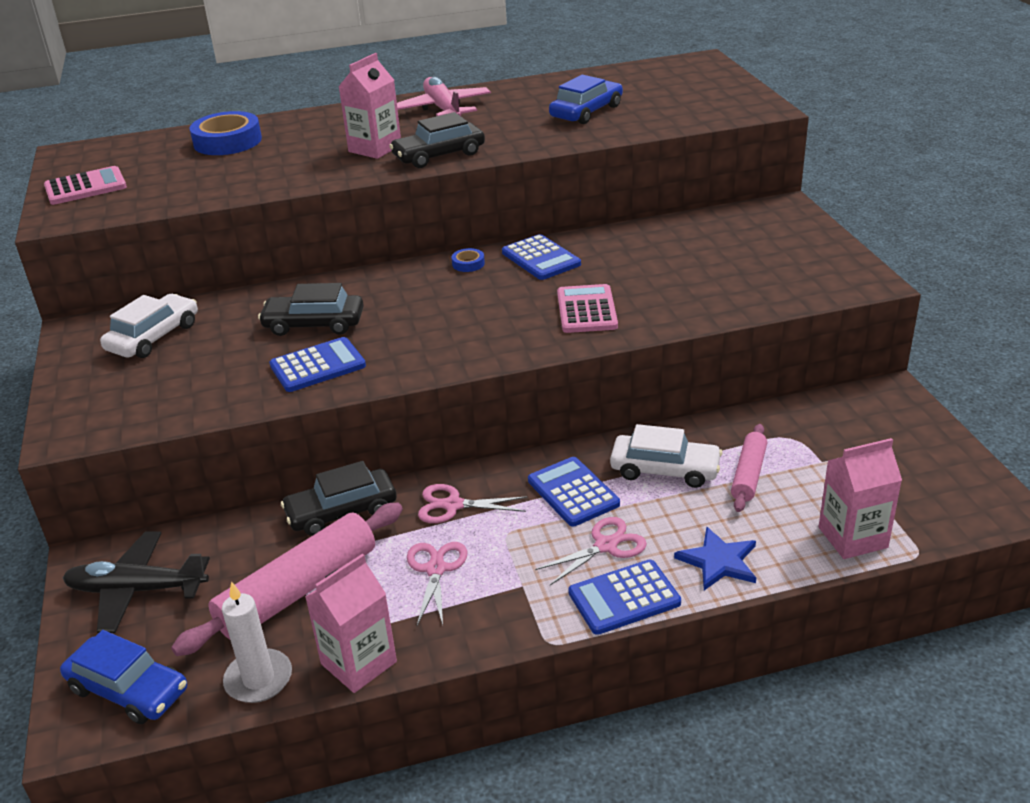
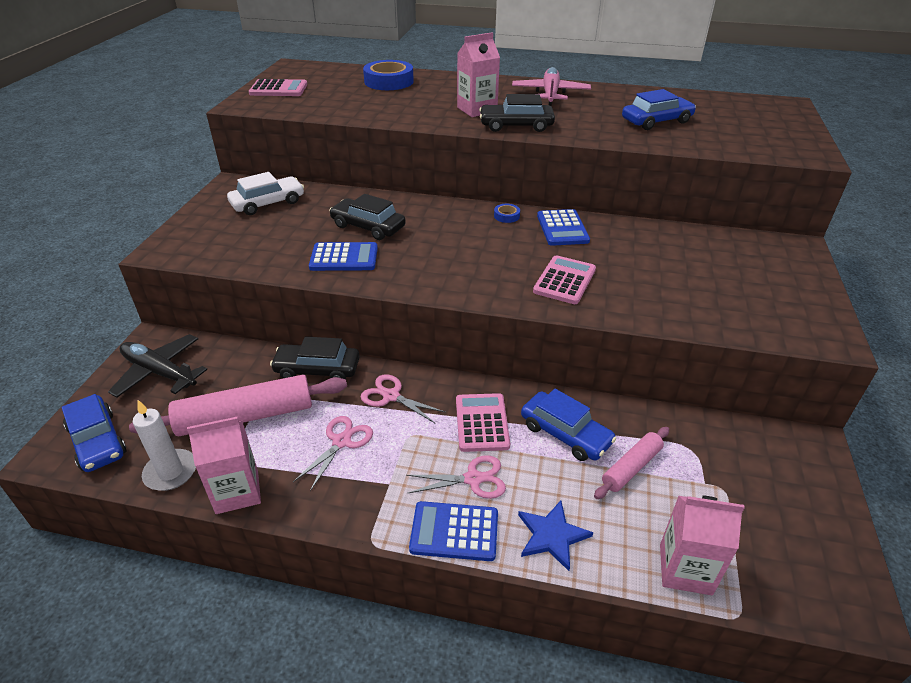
camera: 25 degrees right, 5 degrees up
blue calculator [528,457,620,527] -> pink calculator [456,393,510,452]
white car [610,424,722,488] -> blue car [521,389,616,461]

